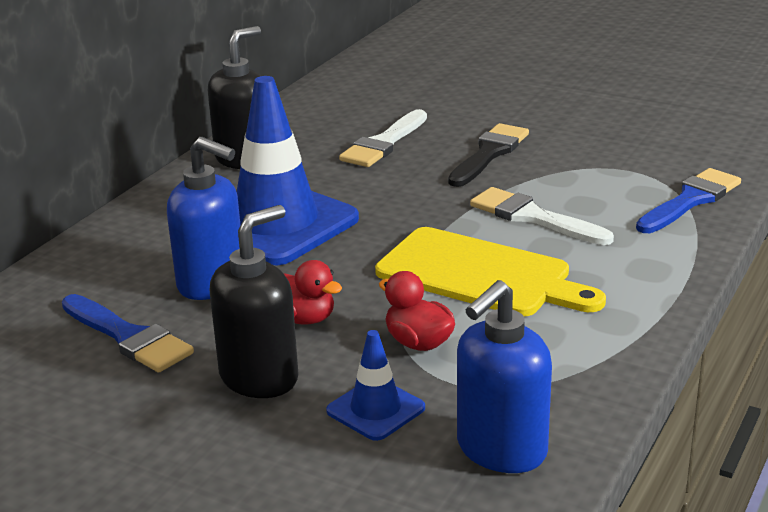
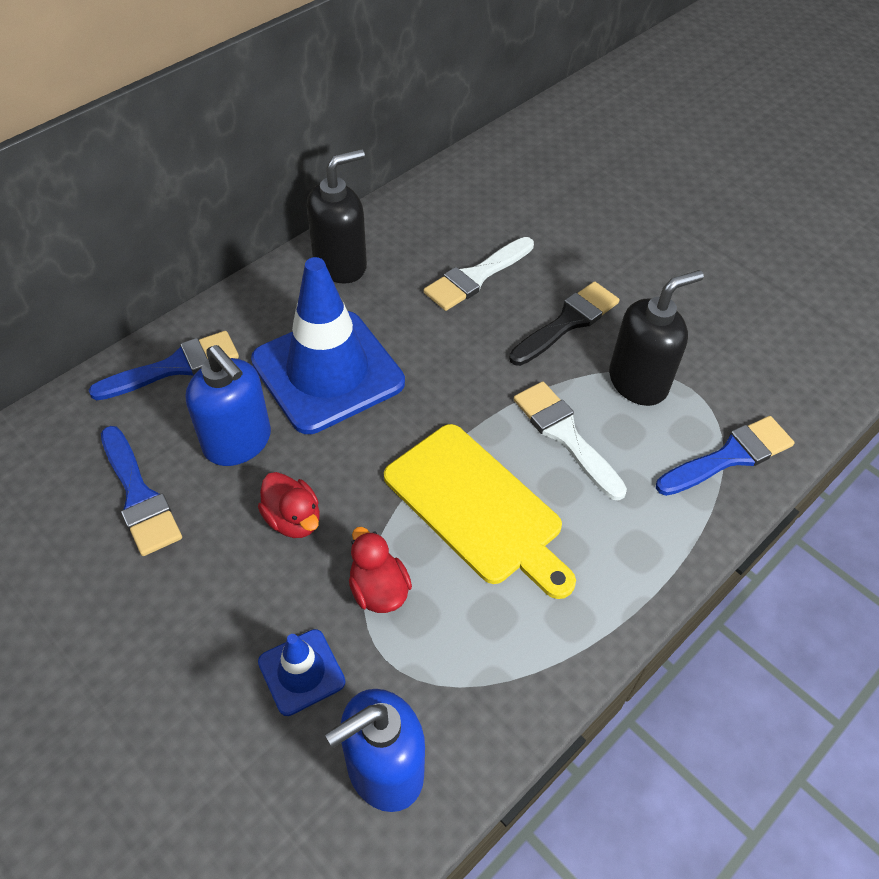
camera: 15 degrees right, 25 degrees up
black soap dispenser [210,205,298,398] -> black soap dispenser moved to [609,270,704,406]
none -> blue brush [89,331,239,400]

